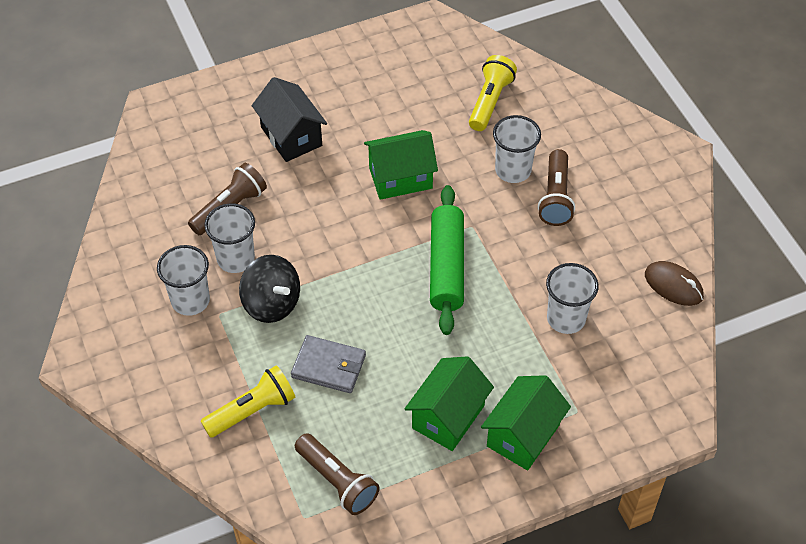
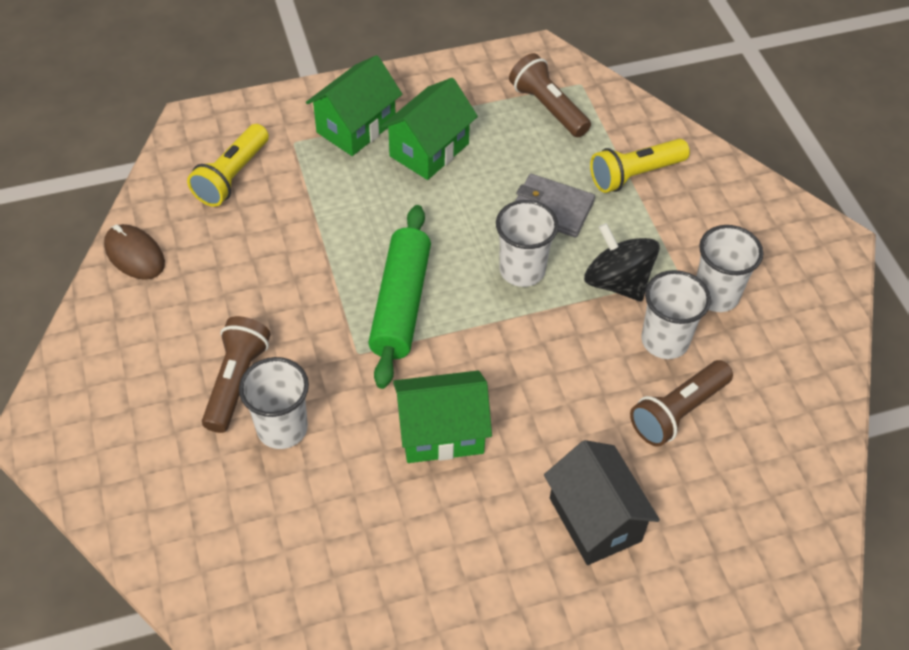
camera: 175 degrees left, 0 degrees up
yellow flashlight [469,55,517,131] -> yellow flashlight moved to [187,124,269,207]
white cup [546,263,599,334] -> white cup moved to [496,200,559,287]

